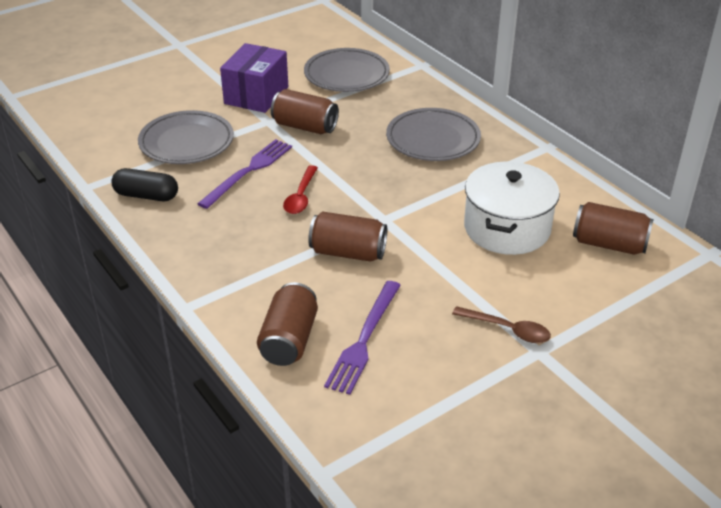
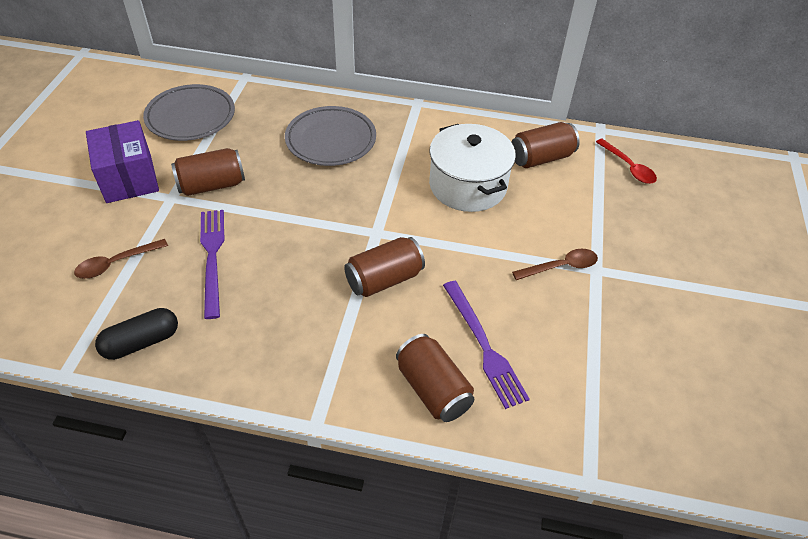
camera: 45 degrees left, 10 degrees up
grey plate [138,110,234,164] -> brown spoon [74,239,168,279]
red spoon [283,165,318,214] -> red spoon moved to [596,139,657,184]

